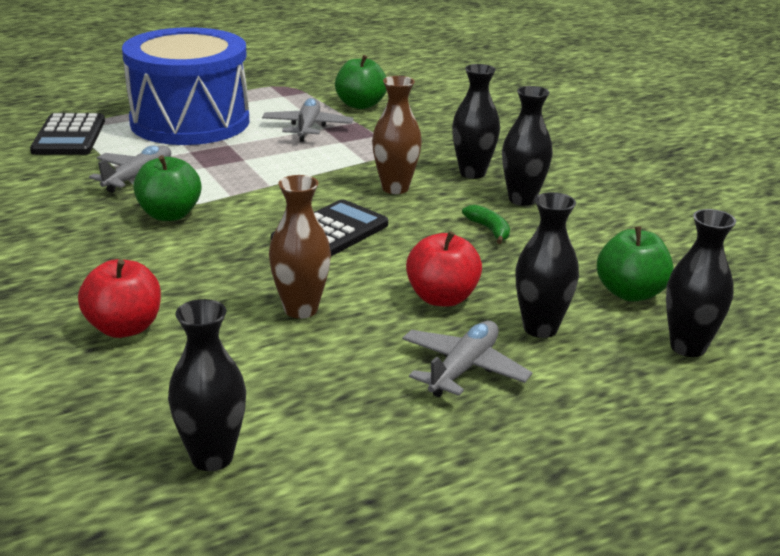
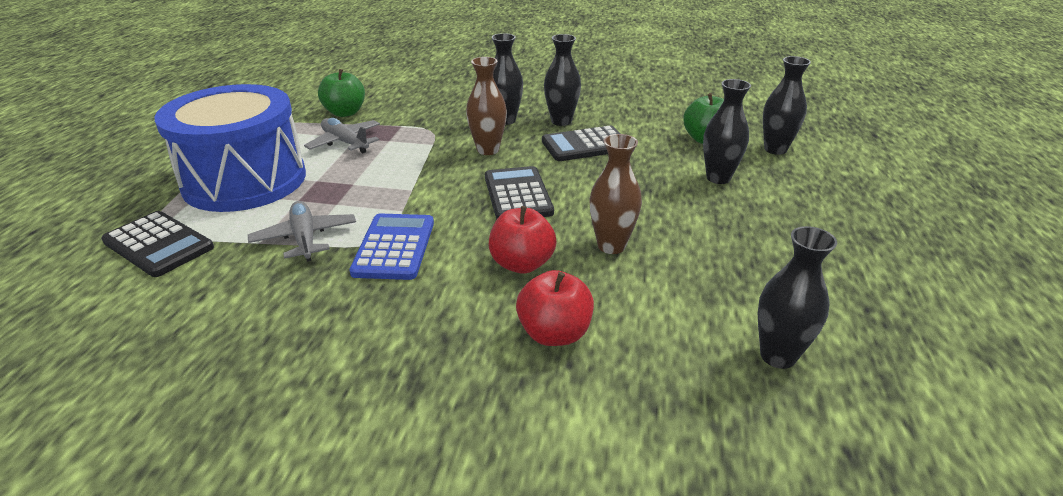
camera: 50 degrees left, 5 degrees up
green apple [133,155,201,221] -> blue calculator [349,214,434,280]
grey plane [402,321,532,397] -> none
red apple [406,231,482,306] -> red apple moved to [489,206,557,274]
green banana [462,205,510,244] -> black calculator [542,125,620,161]

